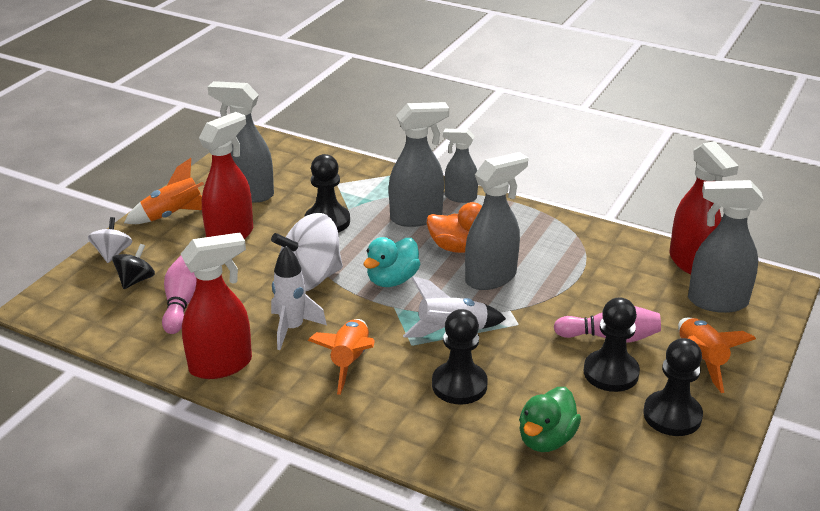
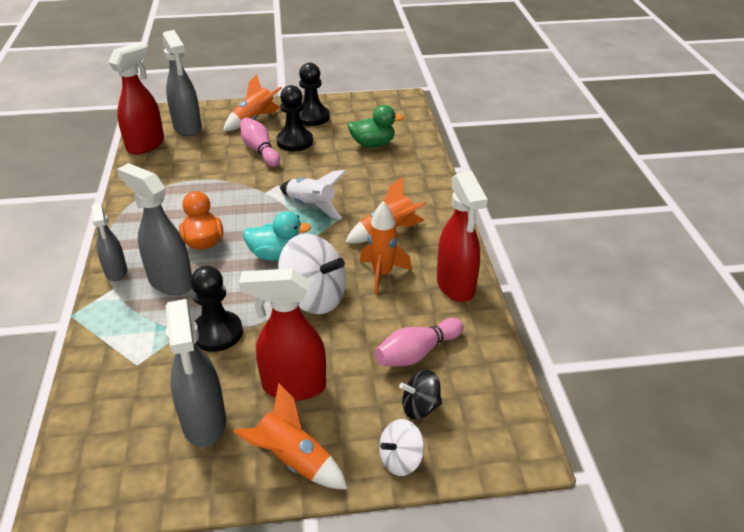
camera: 125 degrees left, 5 degrees up
red spray bottle [181,233,252,379] -> red spray bottle turned 135 degrees counterclockwise [437,171,488,302]
white rocket [271,246,327,350] -> orange rocket [360,201,412,295]
black pawn [432,309,488,405] -> none
grey spray bottle [465,152,528,290] -> none

